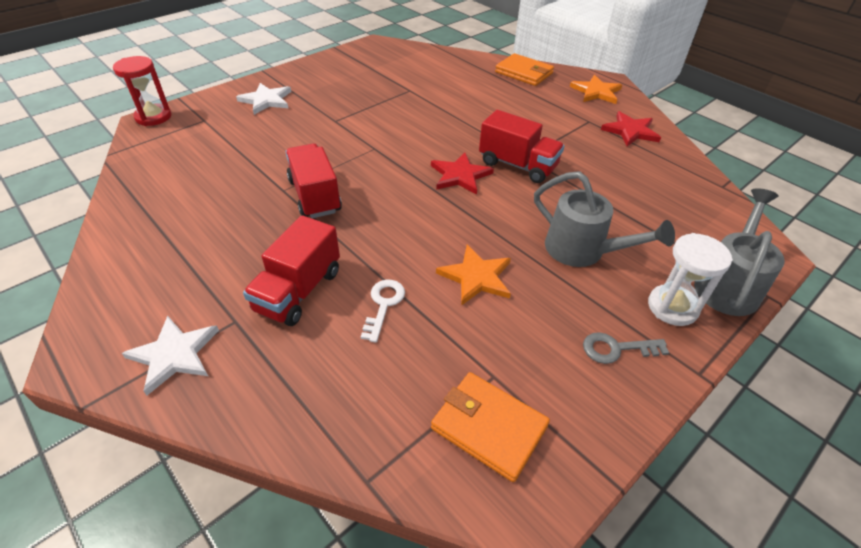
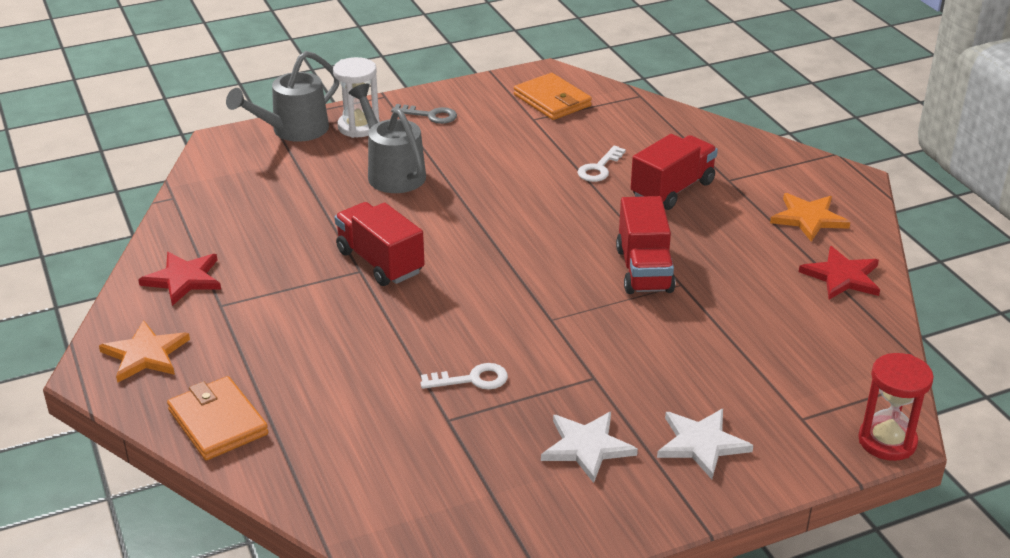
camera: 160 degrees left, 10 degrees down
white star [122,316,219,395] -> white star moved to [541,412,638,483]
red star [431,152,494,195] -> red star moved to [799,246,880,300]
orange star [436,245,511,306] -> orange star moved to [770,193,850,242]
none -> white key [420,363,508,389]

